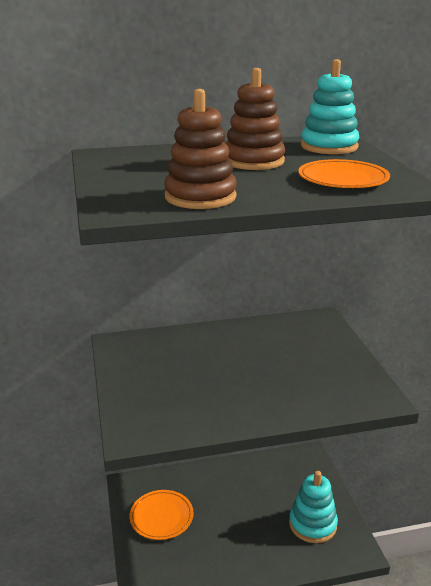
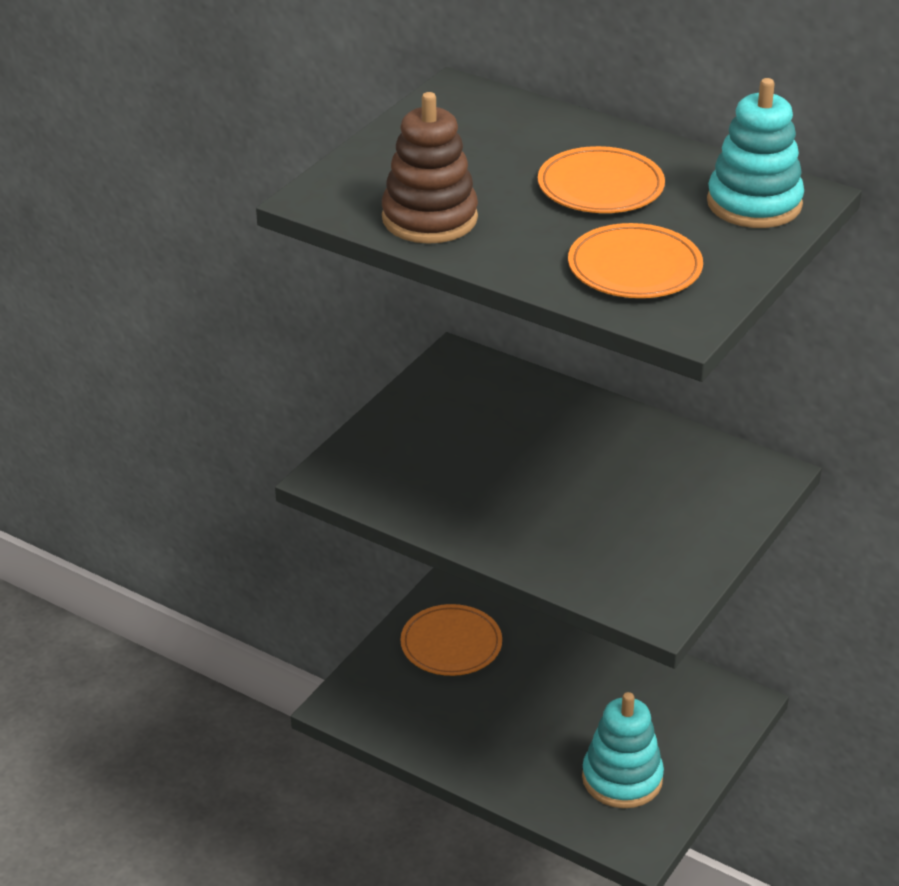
camera: 45 degrees right, 10 degrees up
brown stacking toy [226,68,285,170] -> orange plate [538,146,665,213]

